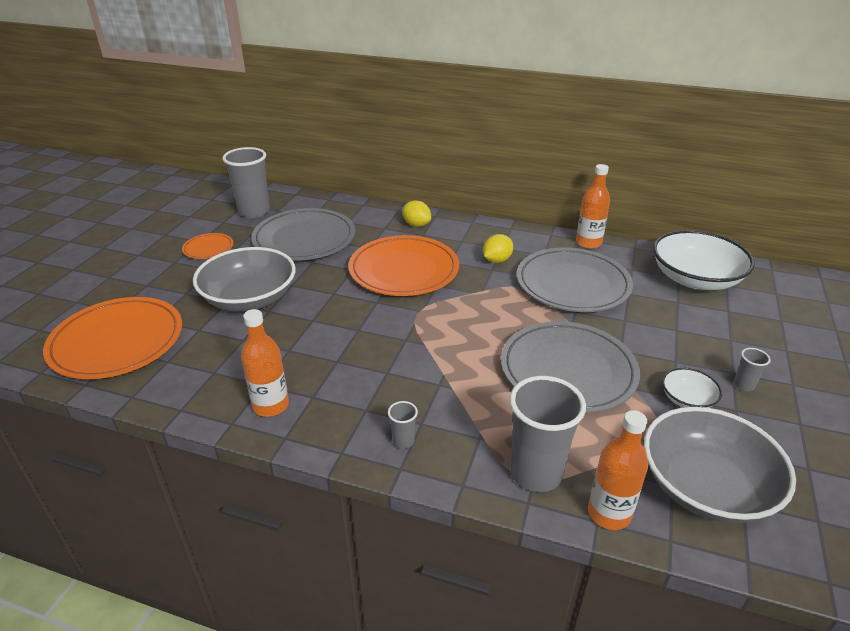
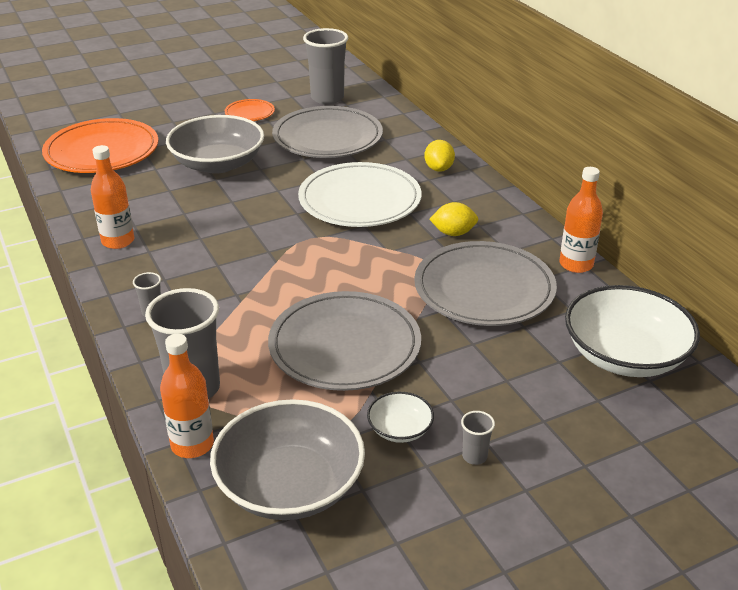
camera: 45 degrees right, 0 degrees up
orange plate [348,235,459,296] -> white plate [298,162,422,227]

